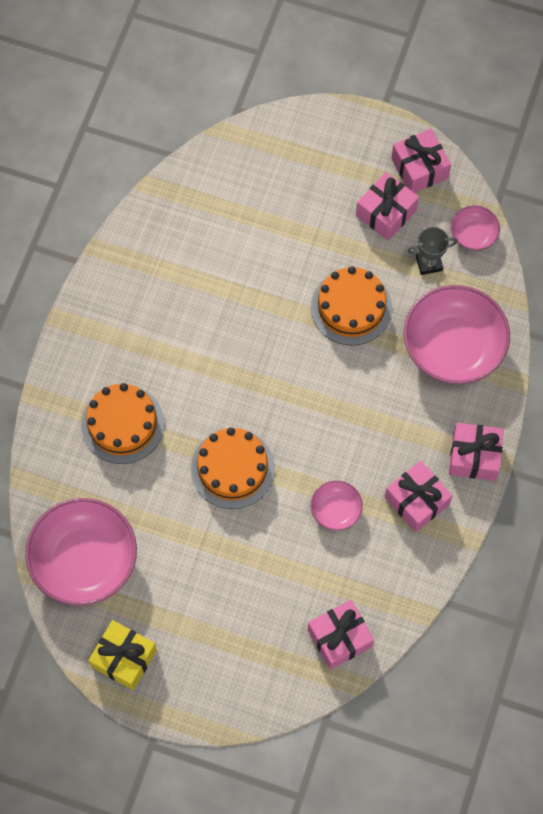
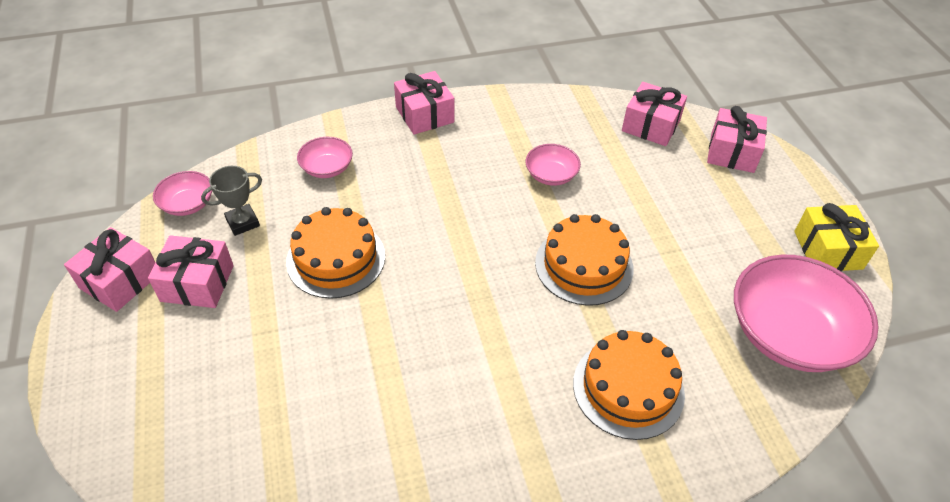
camera: 125 degrees left, 20 degrees down
pink gift [385,461,452,532] -> pink gift moved to [707,106,767,173]
pink bowl [404,285,510,384] -> pink bowl [297,137,353,178], size x0.48
grey trophy [407,227,458,275] -> grey trophy turned 75 degrees counterclockwise [201,166,262,236]

